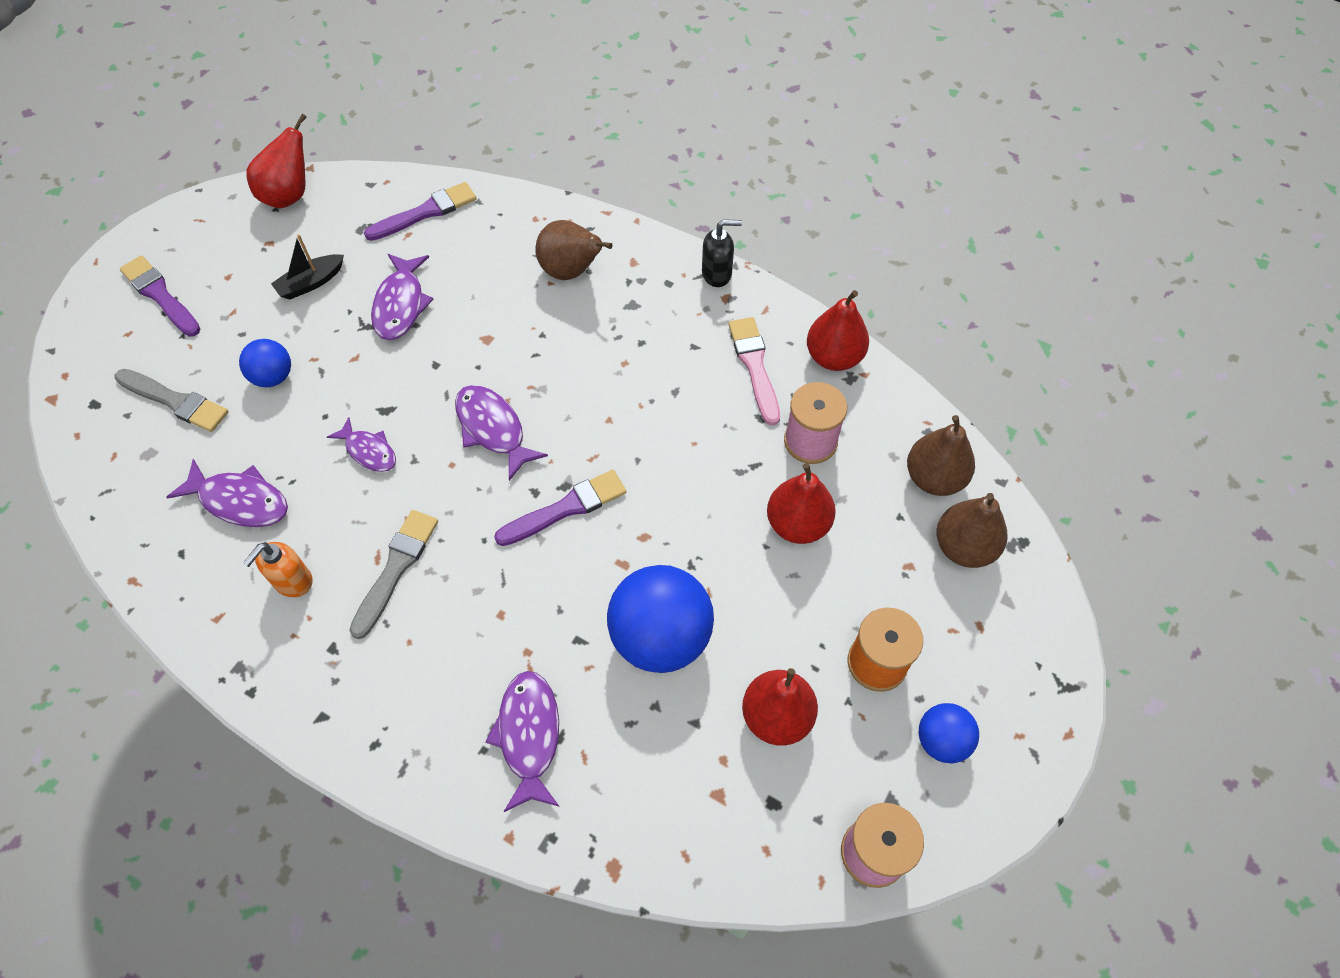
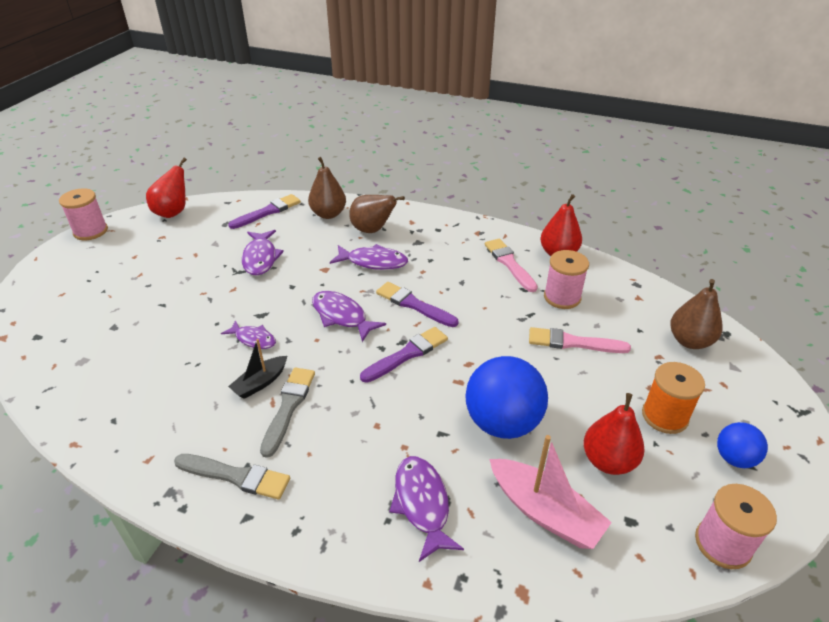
camera: 10 degrees left, 20 degrees down
grey brush [114,369,229,432] -> grey brush moved to [174,454,290,499]
purple brush [120,255,201,337] -> purple brush moved to [376,282,458,327]
purple fish [167,459,288,527] -> purple fish moved to [330,244,408,270]
blue ball [239,339,291,388] -> none
orange soap dispenser [243,542,313,597] -> none
black boat [271,234,344,300] -> black boat moved to [228,339,287,399]
black soap dispenser [702,219,742,287] -> none
red pear [767,463,836,544] -> pink brush [529,327,631,353]
brown pear [907,415,975,496] -> brown pear moved to [308,157,346,219]
none -> pink spool [59,188,108,240]
none -> pink boat [489,435,612,549]

